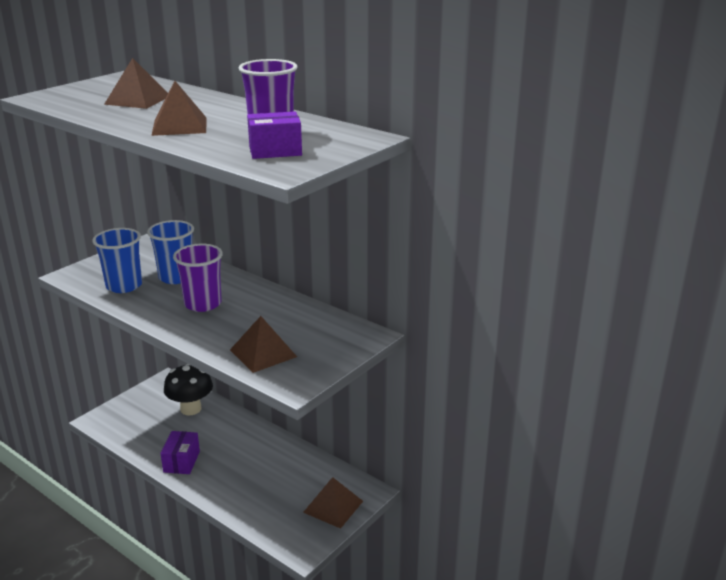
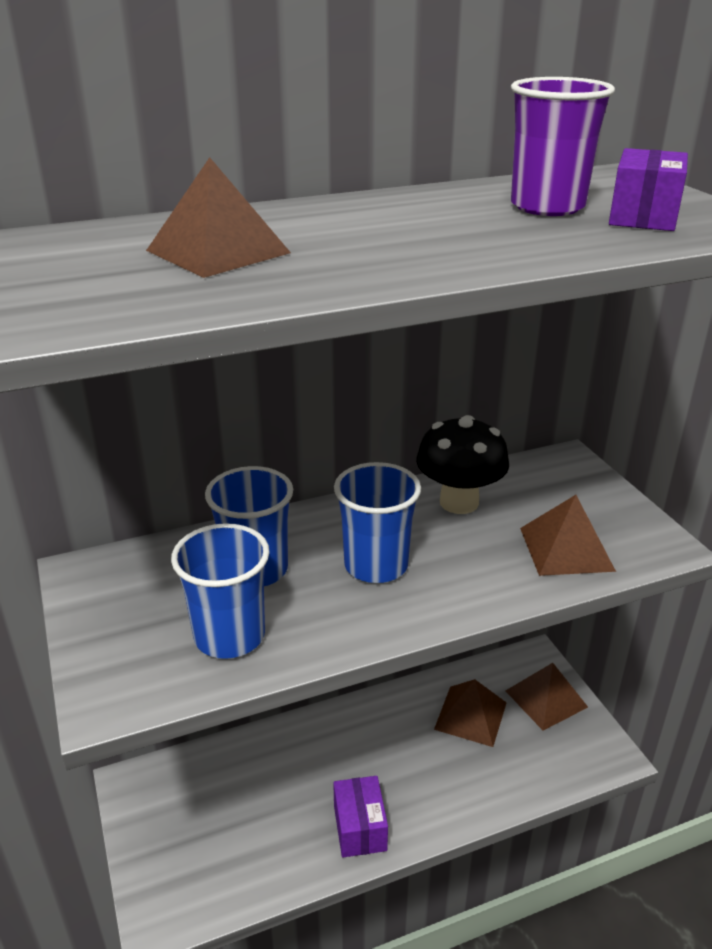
camera: 60 degrees left, 5 degrees up
brown pyramid [151,81,207,136] -> brown pyramid moved to [434,679,507,747]
purple box [160,431,200,474] -> purple box turned 45 degrees clockwise [333,776,388,857]
black mushroom [164,364,213,415] -> black mushroom moved to [416,415,509,514]
purple cup [173,244,223,312] -> blue cup [334,462,421,583]

